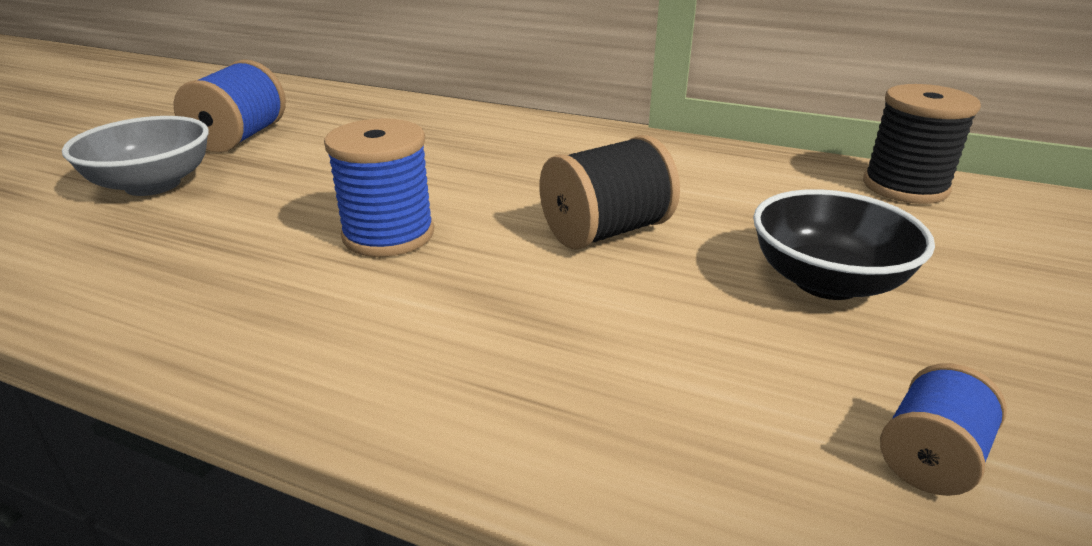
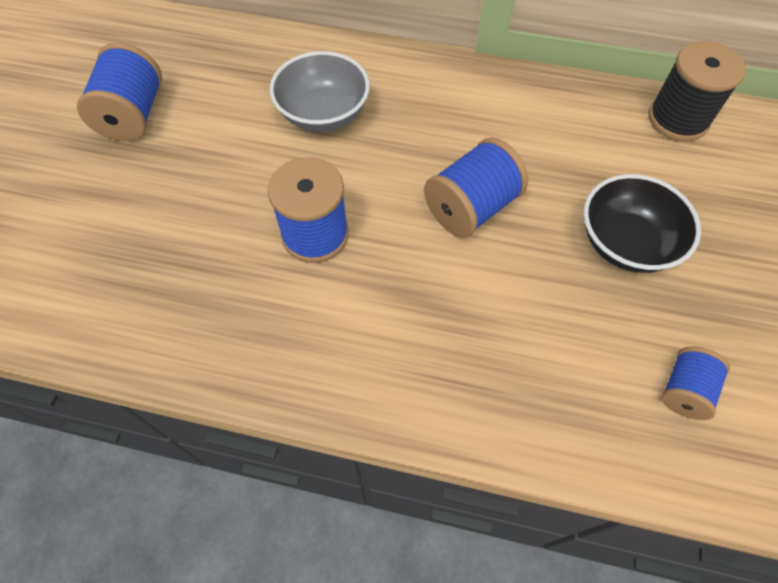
camera: 10 degrees left, 30 degrees up
grey bowl [62,116,209,196] -> grey bowl moved to [270,51,370,132]
black spool [539,135,680,250] -> blue spool [424,137,528,238]

